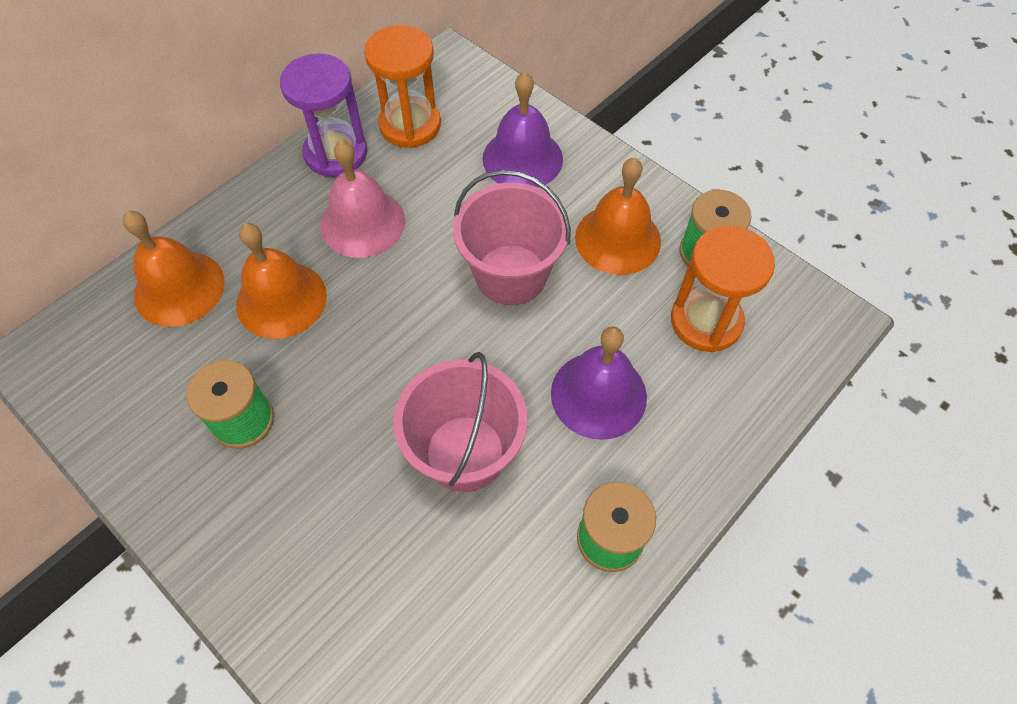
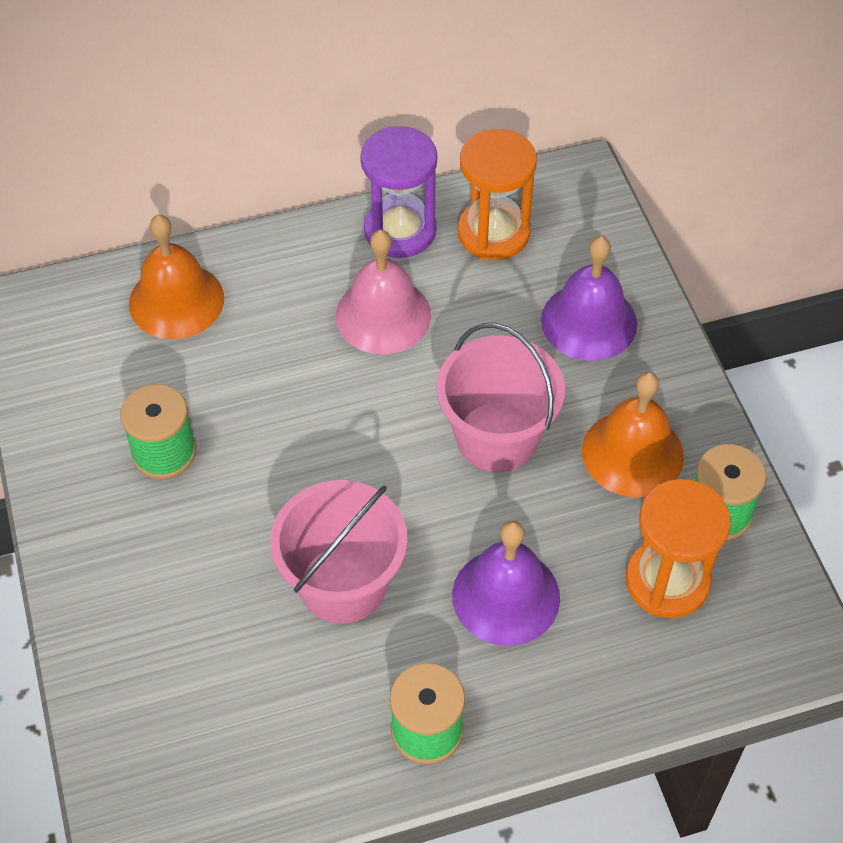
camera: 30 degrees right, 5 degrees down
orange bell [236,223,327,339] -> none

